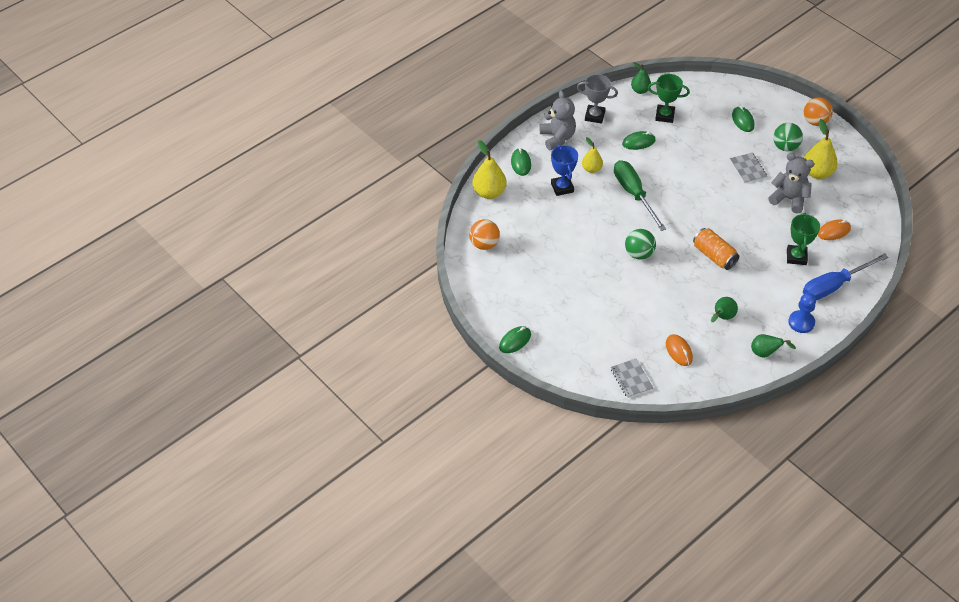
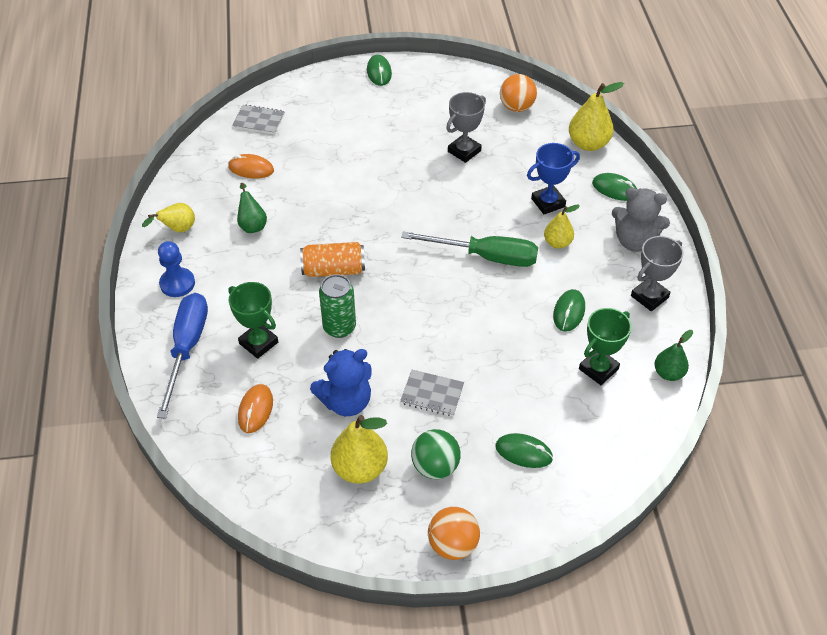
camera: 125 degrees right, 0 degrees up
blue trophy [551,145,578,196] -> blue trophy turned 45 degrees counterclockwise [527,143,580,214]
green ball [625,229,656,260] -> none
green pear [751,334,796,358] -> yellow pear [142,203,195,232]
grey teddy bear [768,153,814,214] -> blue teddy bear [310,349,372,416]
none -> green can [319,274,356,338]
none -> grey trophy [446,92,486,163]

